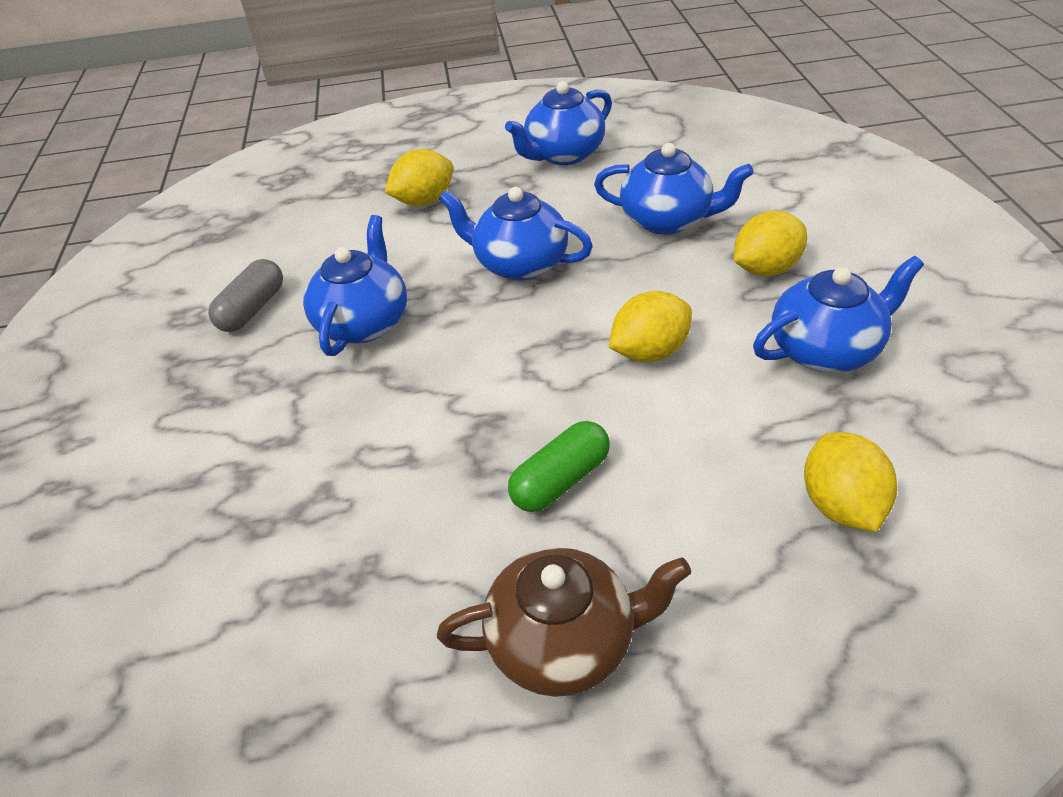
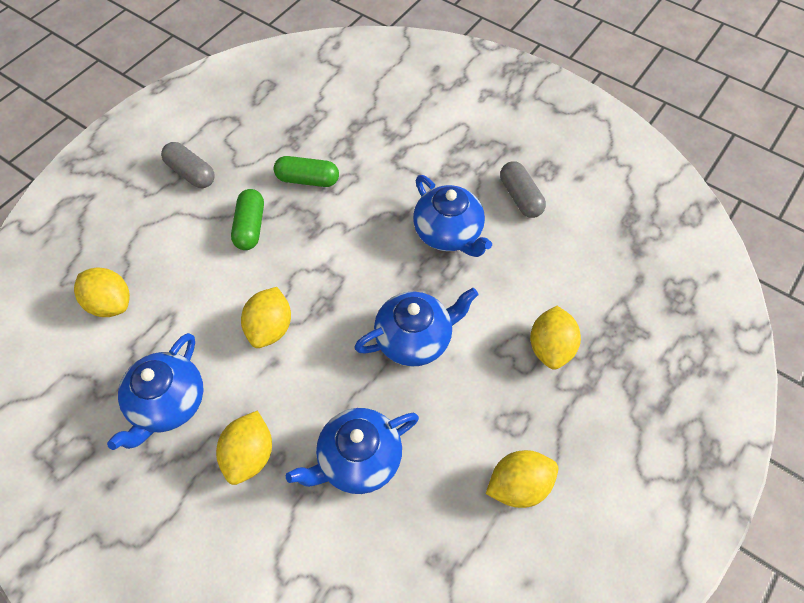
camera: 130 degrees right, 15 degrees up
brown teapot [437,547,691,697] -> grey capsule [161,142,215,188]
blue teapot [505,81,612,165] -> yellow lemon [486,450,558,508]
none -> green capsule [274,156,339,187]

